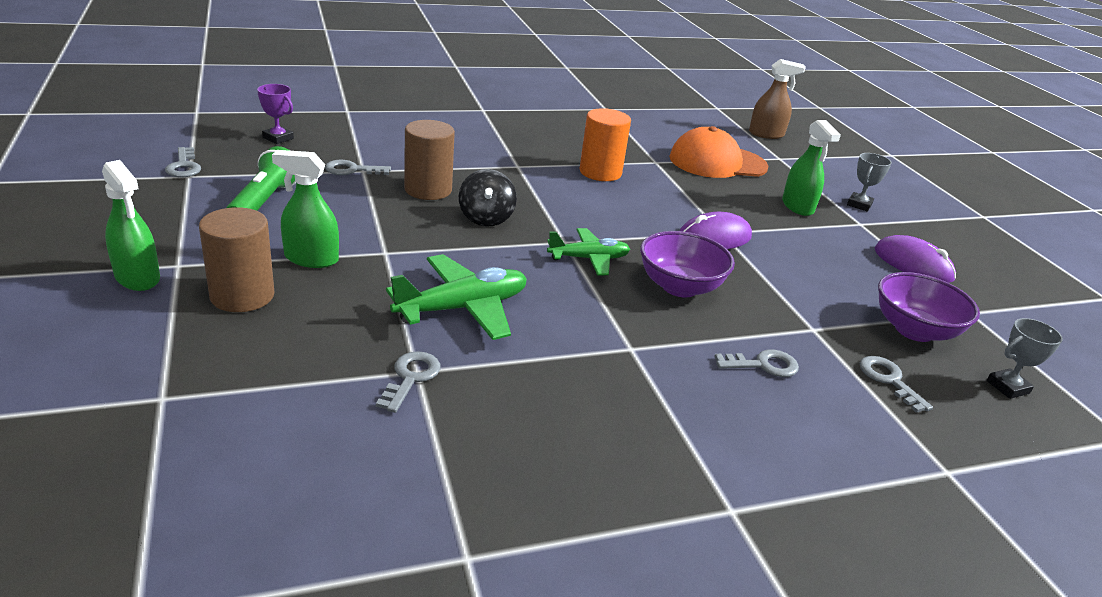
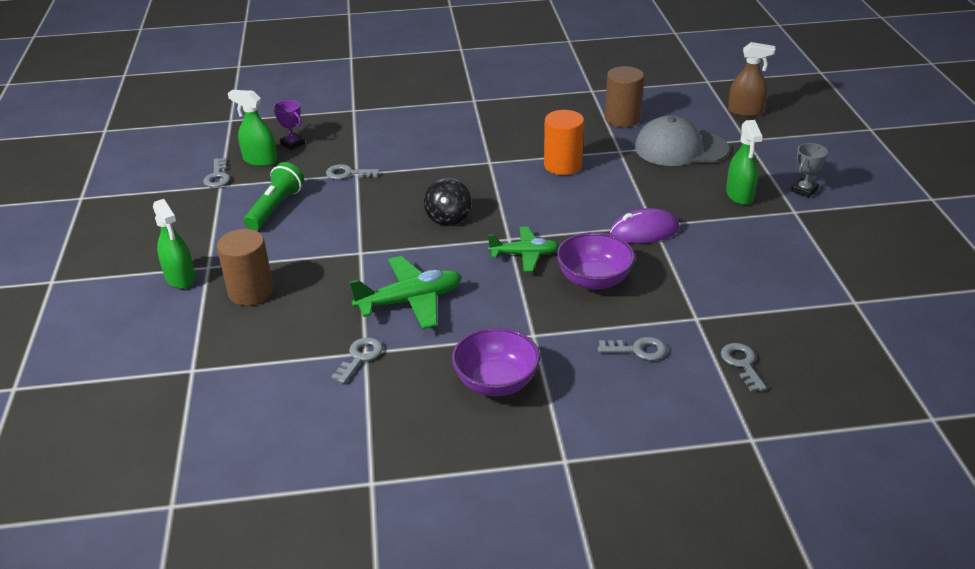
camera: 15 degrees right, 5 degrees up
green spray bottle [272,150,339,268] -> green spray bottle moved to [228,90,277,167]
brown cylinder [404,120,455,200] -> brown cylinder moved to [605,66,644,127]
orange cap [669,126,769,178] -> grey cap [635,115,729,166]
purple mouse [874,235,956,283] -> none
purple bowl [878,272,980,342] -> purple bowl moved to [452,327,540,396]
grey trophy [987,318,1063,399] -> none

